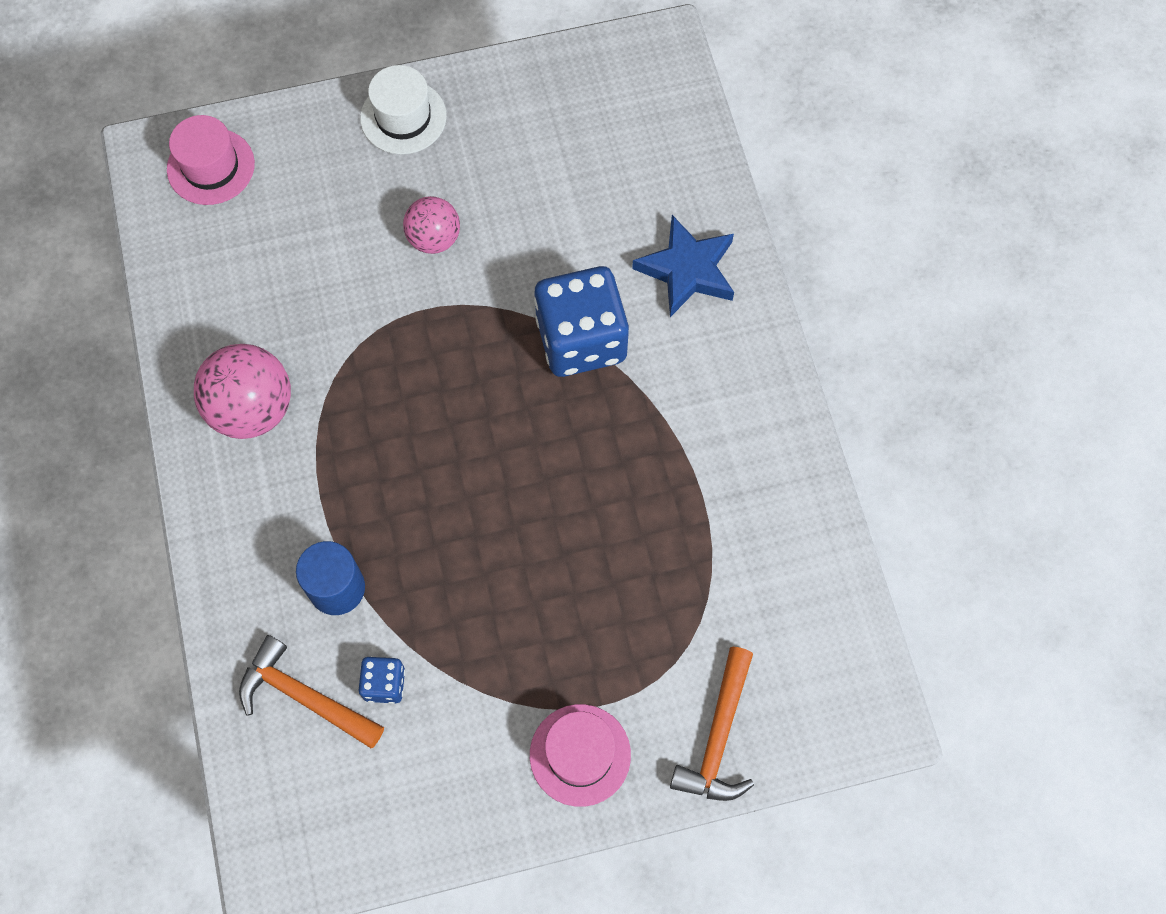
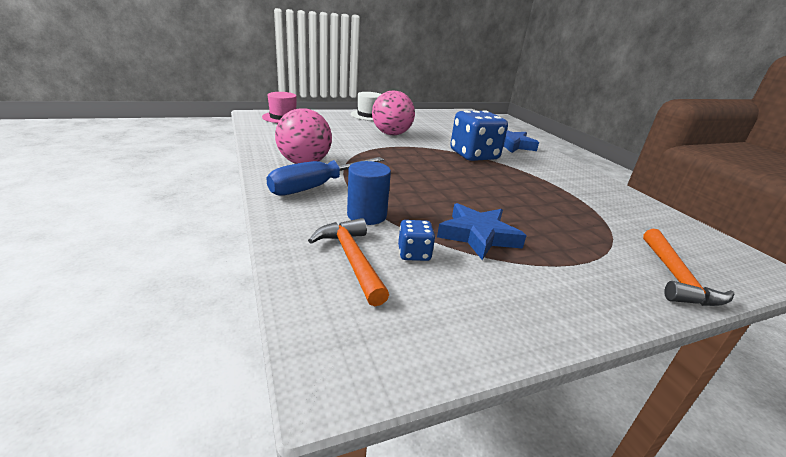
camera: 10 degrees left, 40 degrees down
orange hammer [239,635,384,748] -> orange hammer turned 45 degrees clockwise [308,218,389,307]
pink ball [403,196,460,254] -> pink ball [372,91,415,135], size x1.58
pink hat [530,704,631,807] -> none
none -> blue screwdriver [267,157,384,196]
none -> blue star [437,203,527,260]

